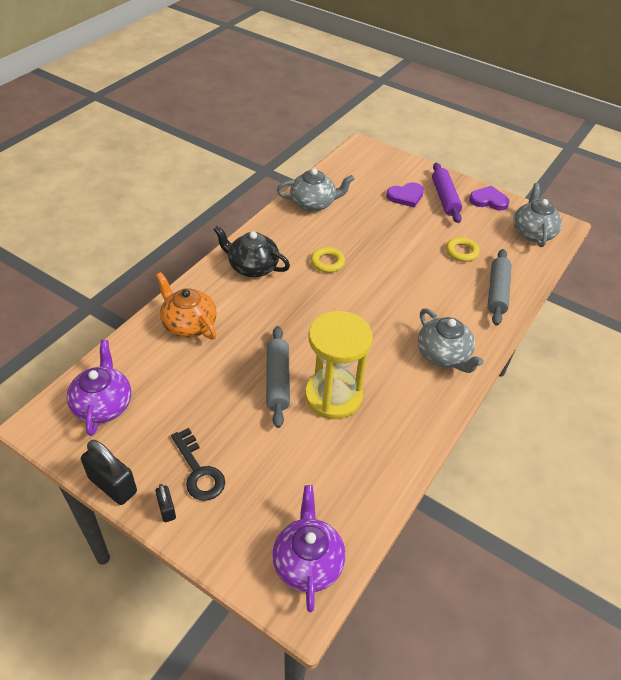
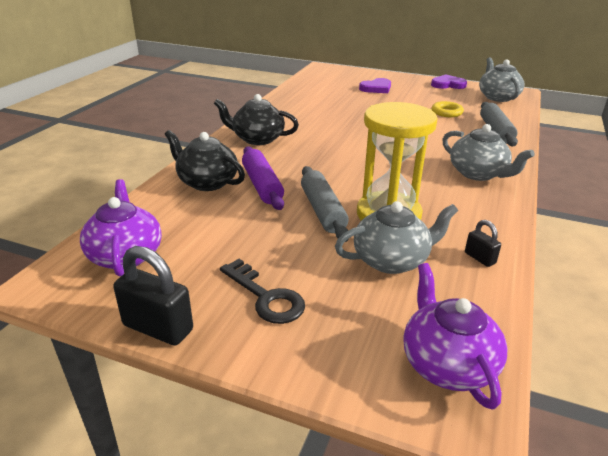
camera: 10 degrees left, 15 degrees down
black padlock [155,484,176,522] -> black padlock moved to [465,220,501,267]
orange teapot [156,272,217,340] -> black teapot [165,130,245,191]
grey teapot [277,168,354,212] -> grey teapot moved to [335,201,458,274]
yellow ring [311,247,345,273] -> none
purple rolling pin [432,163,462,223] -> purple rolling pin moved to [242,146,284,210]

